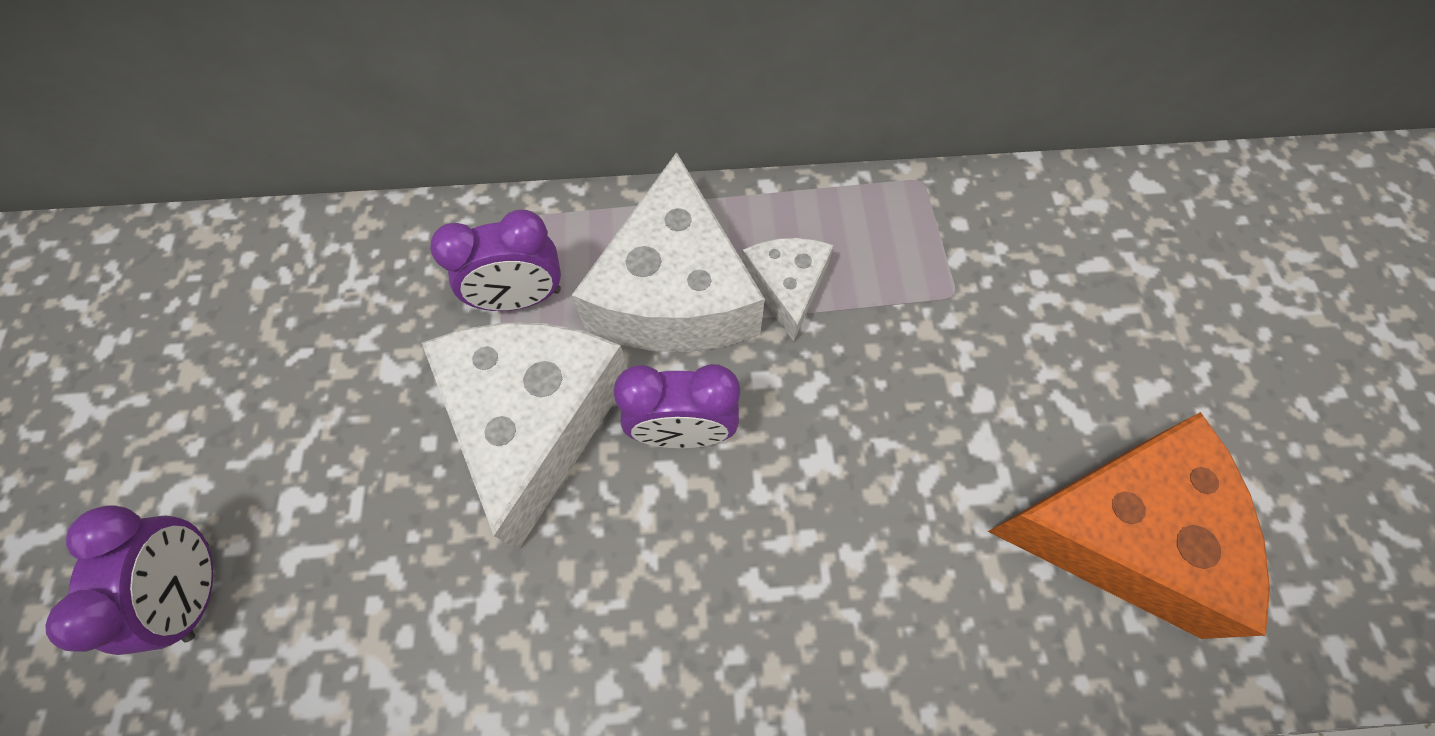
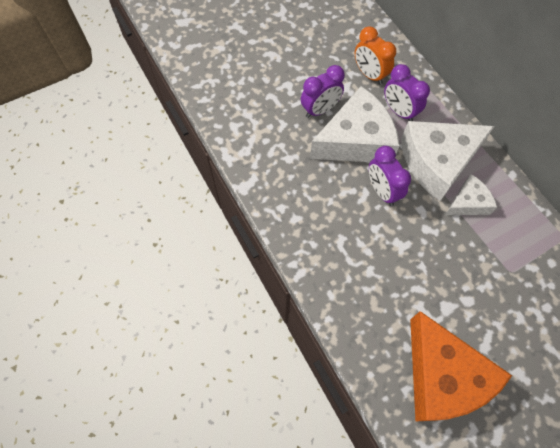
camera: 65 degrees right, 0 degrees up
purple clock [45,505,213,655] -> purple clock moved to [301,65,345,118]
none -> orange clock [355,26,396,85]

